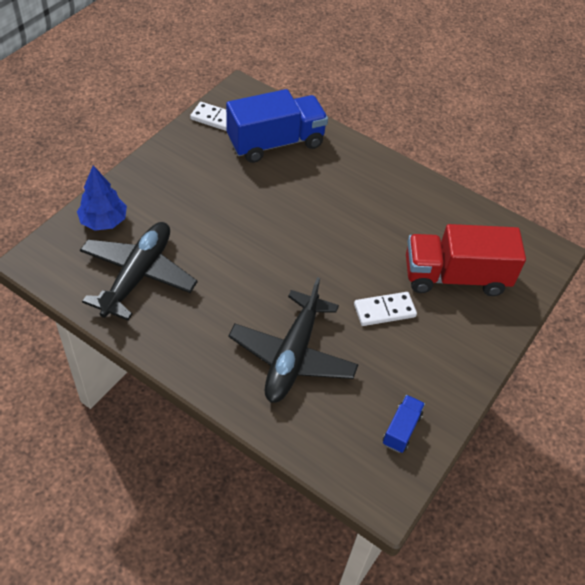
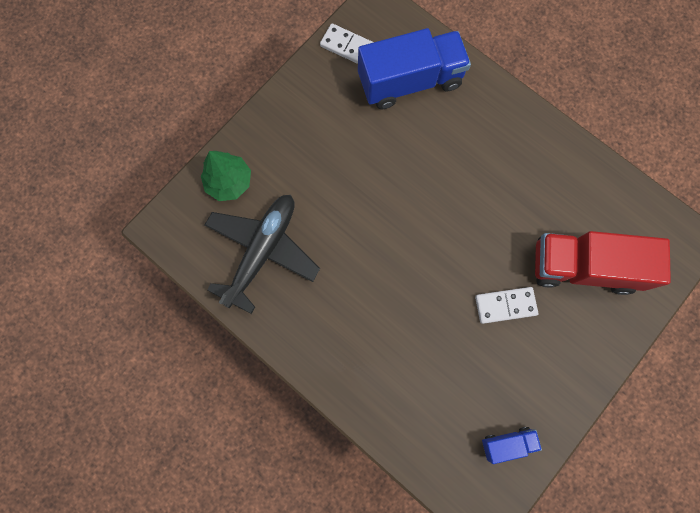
camera: 10 degrees right, 25 degrees up
blue tree [77,165,127,231] -> green tree [201,151,251,201]
black plane [228,277,359,403] -> none
blue truck [383,395,425,453] -> blue truck turned 45 degrees clockwise [482,427,542,464]

